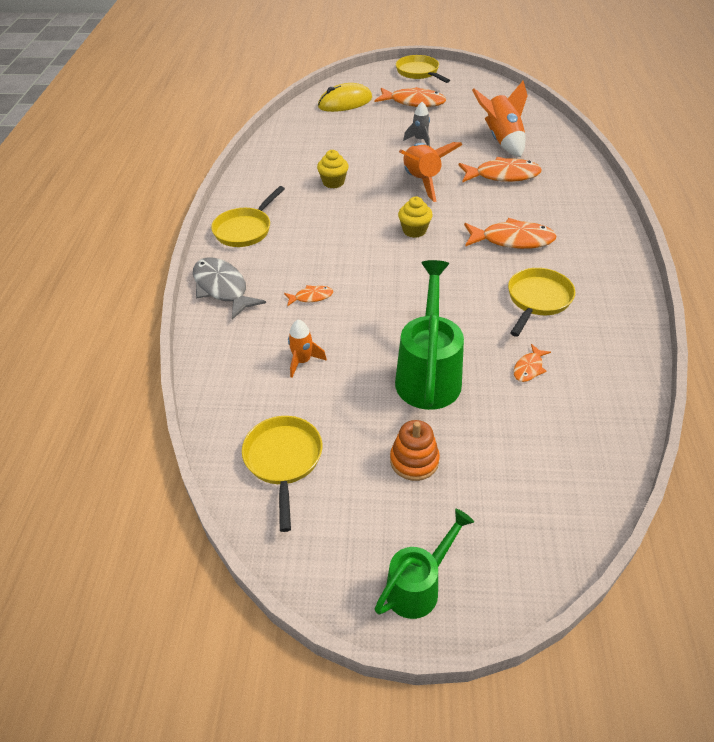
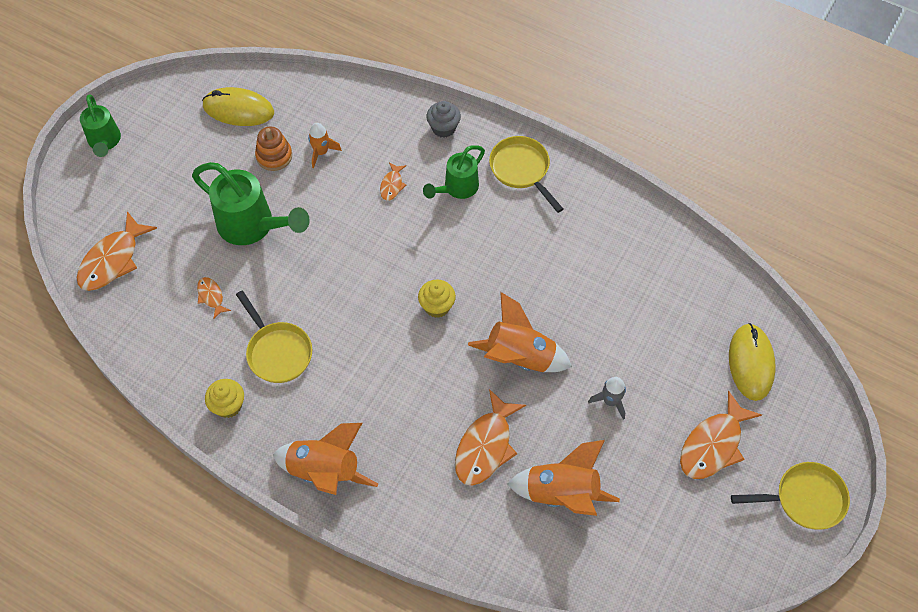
camera: 115 degrees right, 15 degrees up
grey fish [193,257,266,320] -> grey cupcake [426,101,461,138]
yellow pan [242,416,322,532] -> yellow mouse [202,87,274,126]
yellow cupcake [317,150,349,188] -> yellow cupcake moved to [205,379,244,418]
orange stacking toy [390,420,440,481] -> orange stacking toy moved to [255,127,292,171]
orange fish [464,218,556,249] -> orange fish moved to [77,211,157,291]
none -> orange rocket [273,423,378,495]
none -> green watering can [423,145,485,199]

